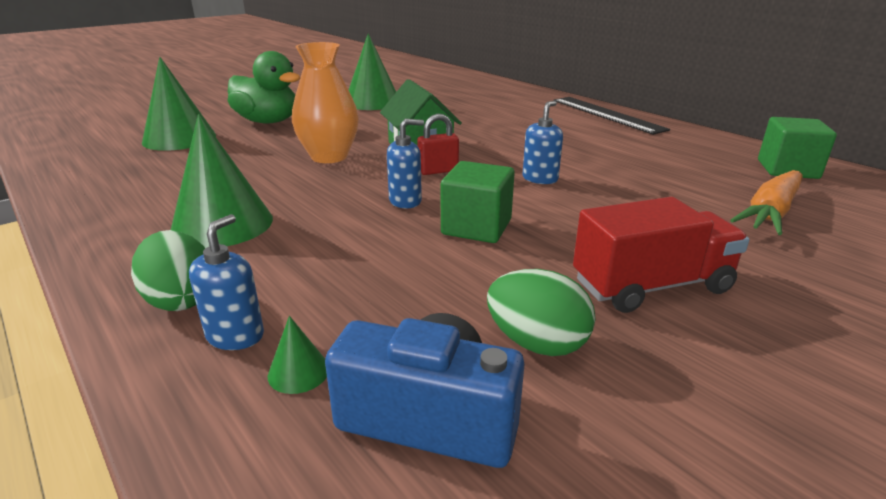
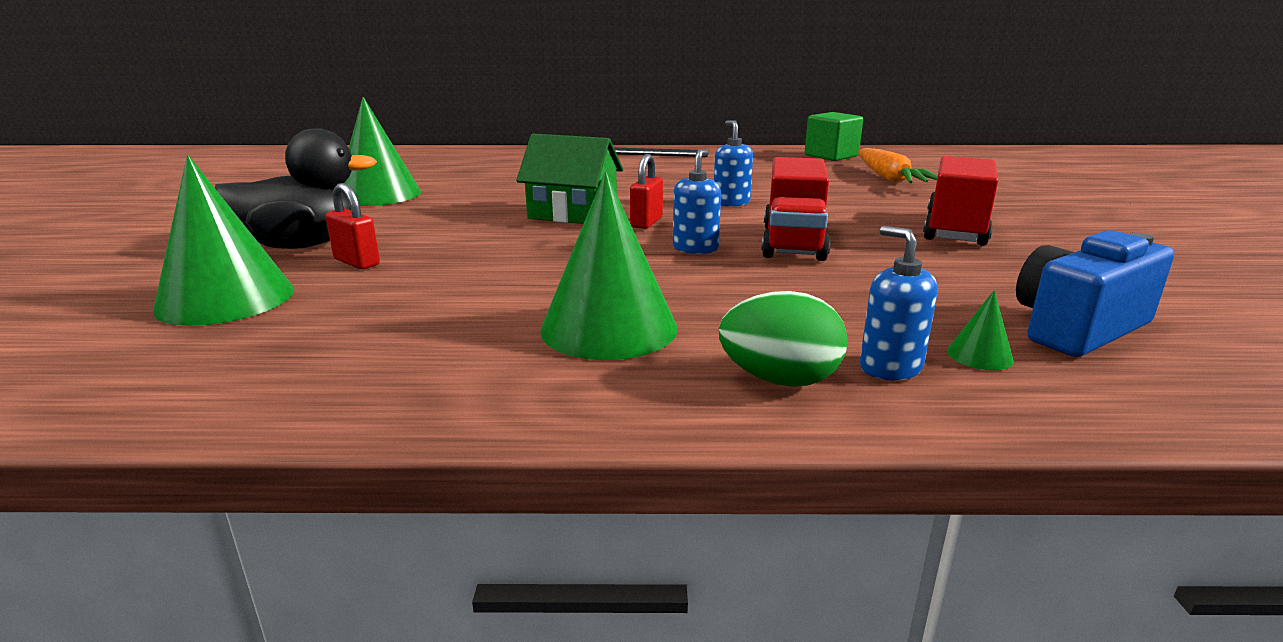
camera: 50 degrees left, 5 degrees down
green duck [227,51,301,124] -> black duck [215,128,377,249]
orange vase [292,42,359,163] -> none
green cube [441,161,515,243] -> red truck [761,157,830,261]
green egg [487,269,596,356] -> none
none -> red padlock [326,183,380,269]

